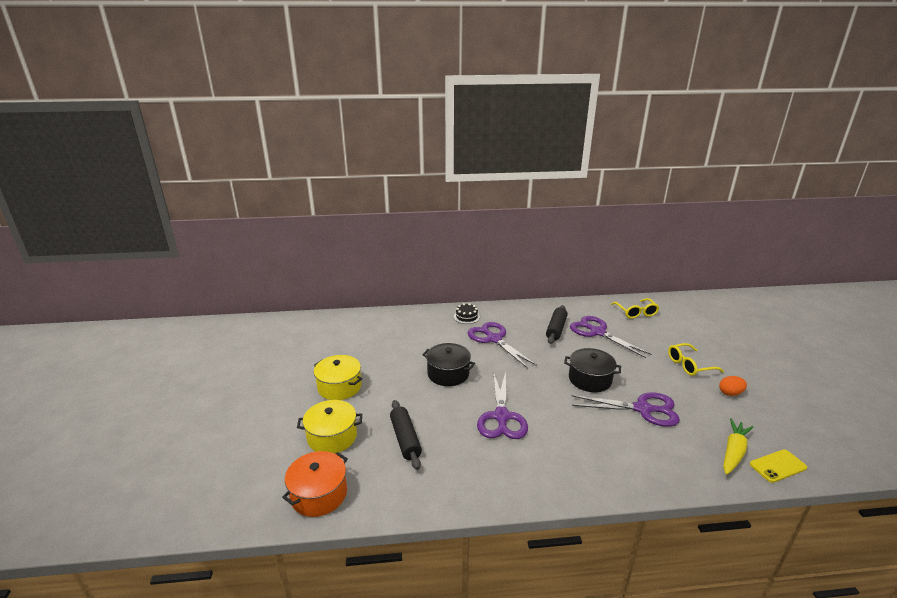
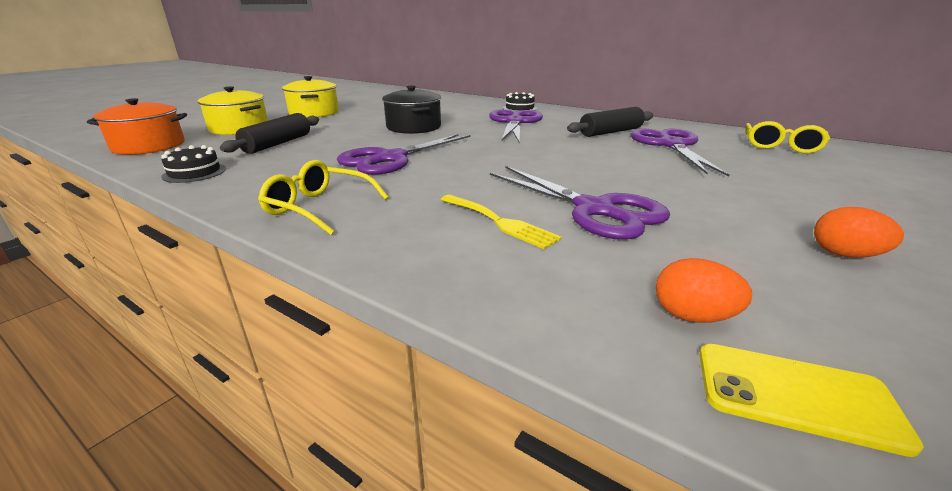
camera: 40 degrees right, 0 degrees up
black pot [564,348,621,392] -> none
yellow glasses [668,343,724,376] -> yellow glasses moved to [258,160,389,235]
yellow carrot [723,418,753,475] -> orange egg [656,258,752,323]
none -> black cake [161,145,226,183]
none -> yellow fork [441,195,562,249]

